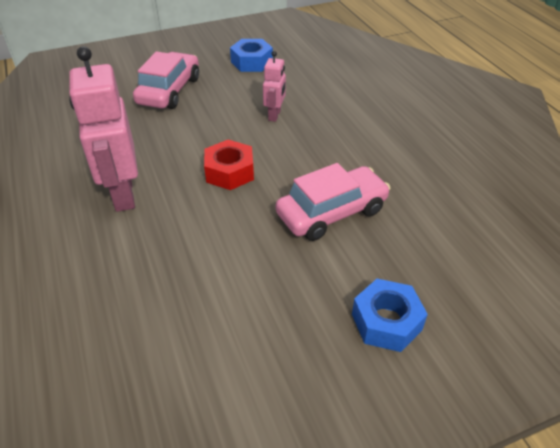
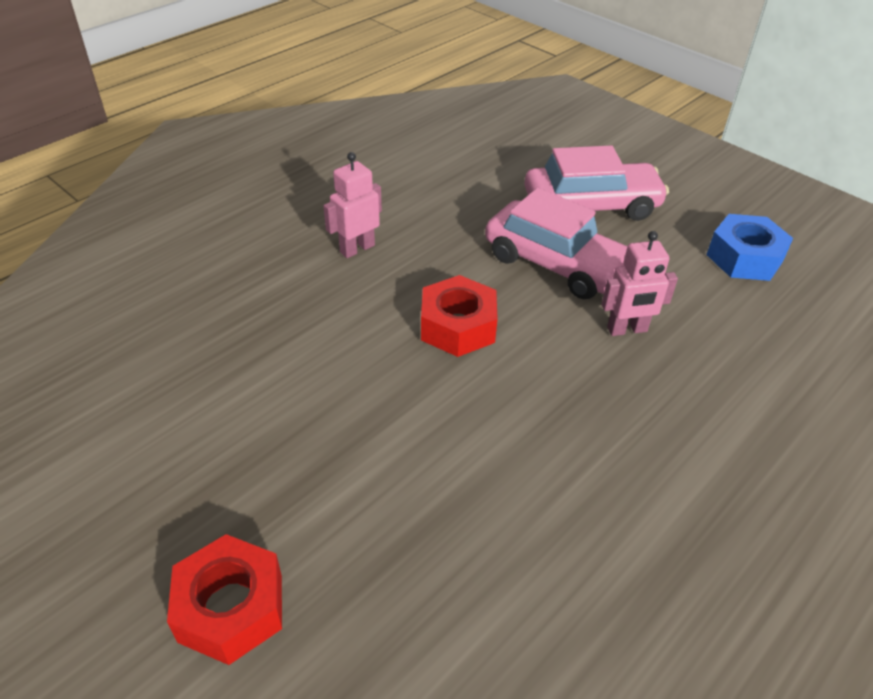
camera: 65 degrees right, 0 degrees up
pink robot [69,46,138,212] -> pink robot [323,152,382,258], size x0.52
pink car [276,163,390,241] -> pink car moved to [485,188,627,299]
blue nut [352,279,428,352] -> red nut [167,534,282,665]

